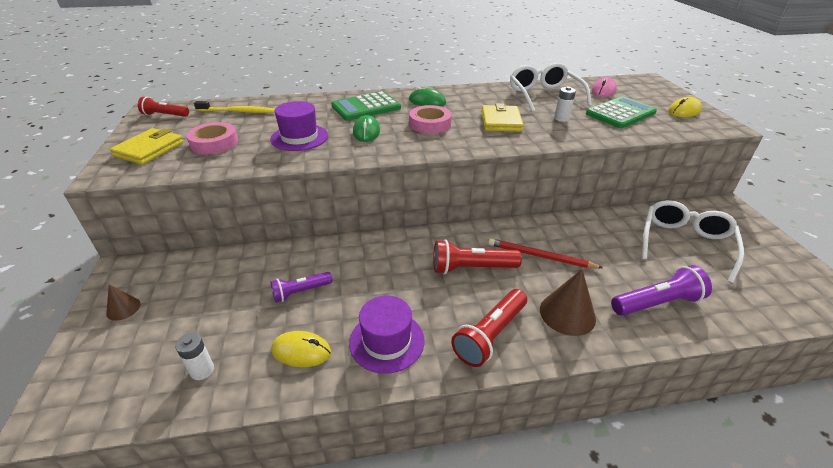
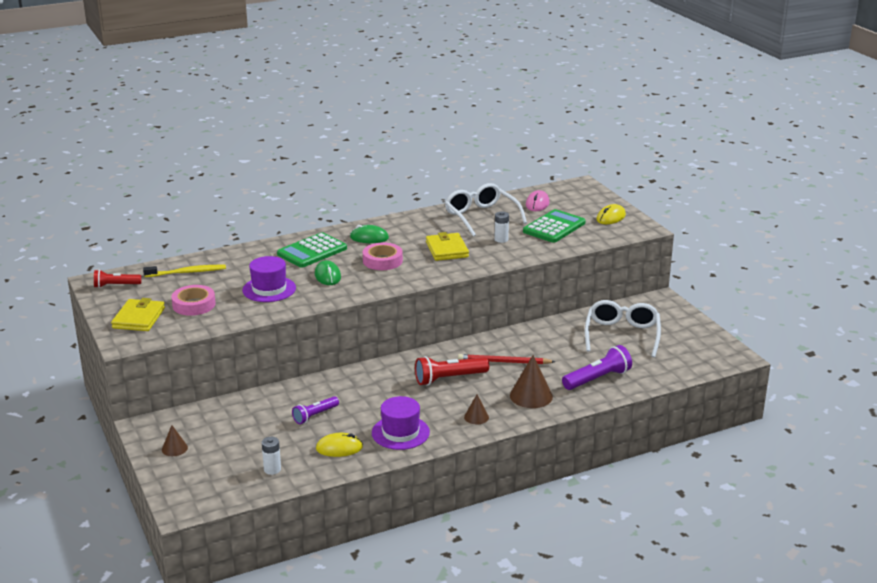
camera: 15 degrees left, 10 degrees down
red flashlight [451,289,527,367] -> brown cone [464,395,489,424]

